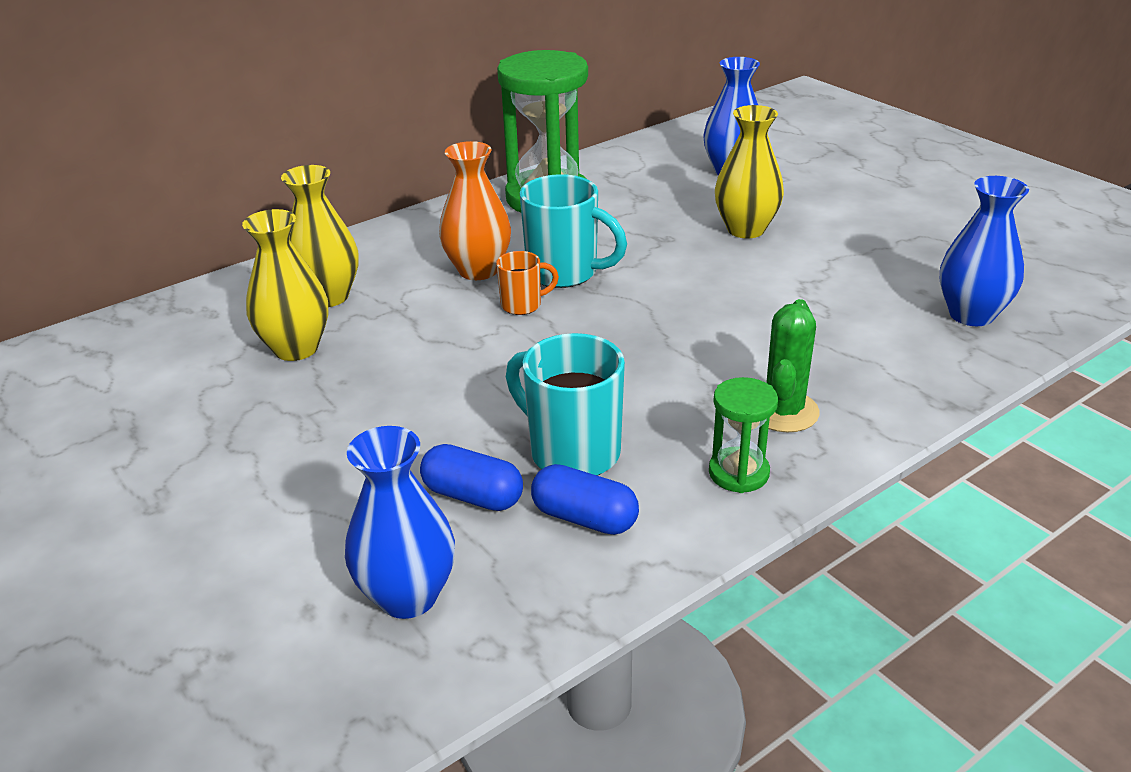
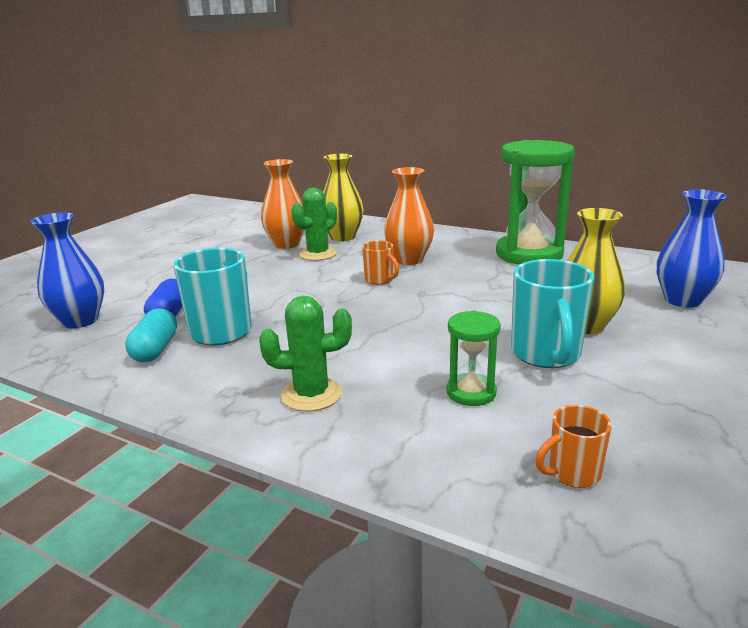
camera: 65 degrees right, 10 degrees down
yellow vase [242,209,328,361] -> orange vase [261,159,305,249]
turquoise mug [520,174,627,288] -> turquoise mug moved to [511,259,594,368]
blue capsule [531,464,639,535] -> turquoise capsule [125,308,177,363]
green hourglass [709,377,778,493] -> green hourglass moved to [447,310,501,406]
blue vase [940,176,1029,326] -> orange mug [535,405,612,488]
none -> green cactus [291,188,337,261]

